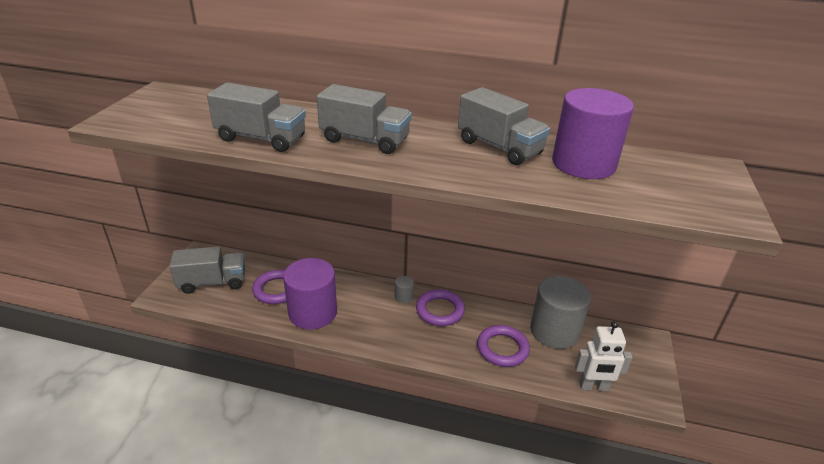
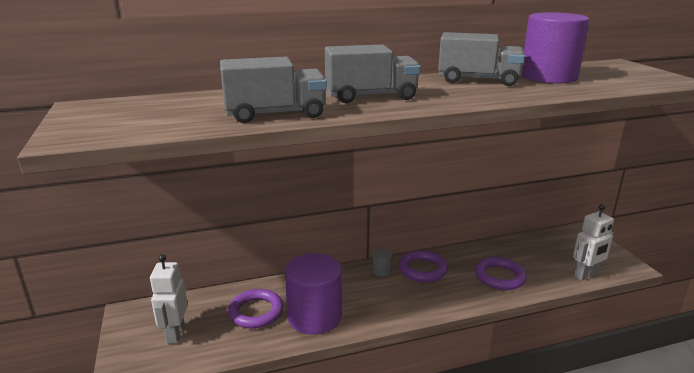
camera: 30 degrees left, 10 degrees down
grey truck [169,246,245,294] -> white robot [150,254,188,344]
grey cylinder [530,276,591,349] -> none

